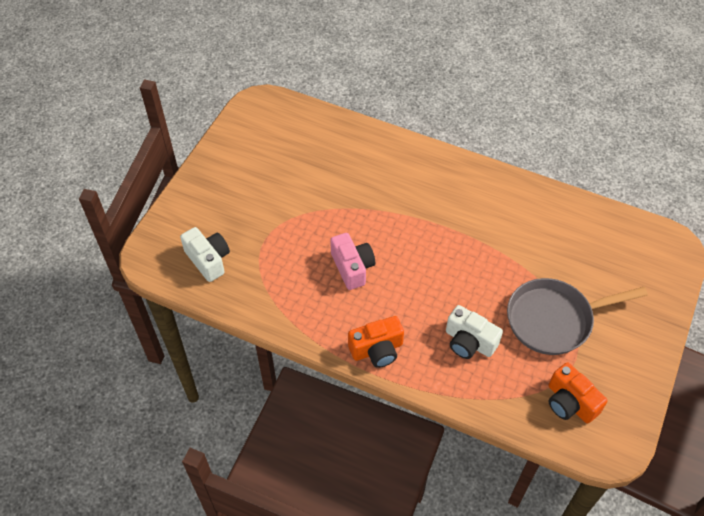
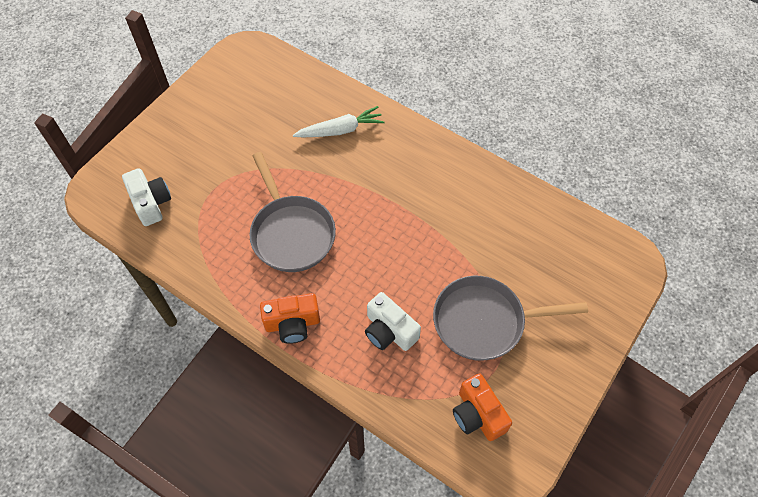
camera: 10 degrees right, 5 degrees up
pink camera [330,233,375,290] -> grey pan [249,152,336,272]
none -> white carrot [293,106,384,137]

